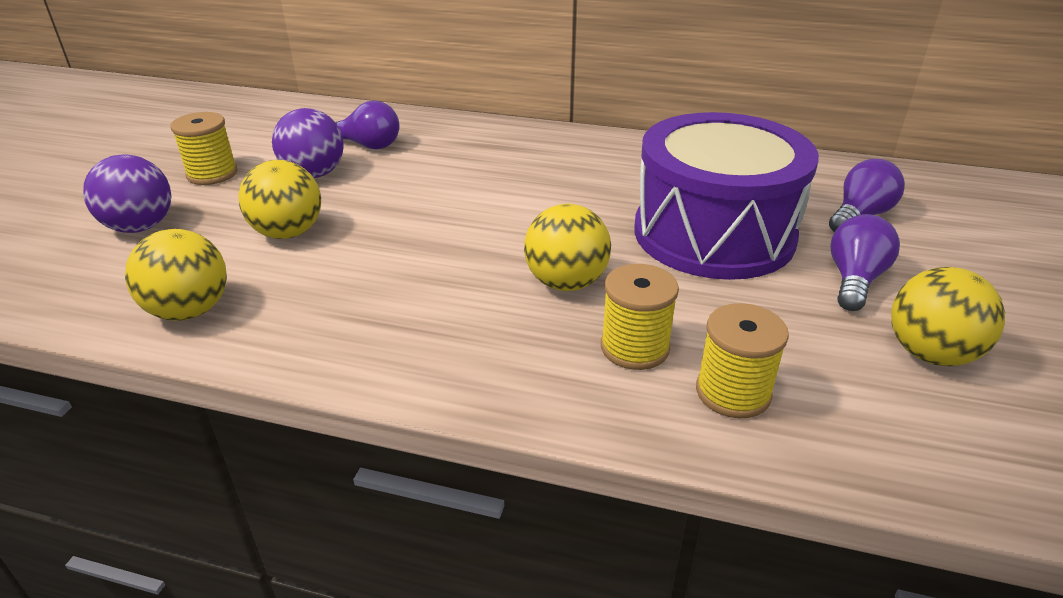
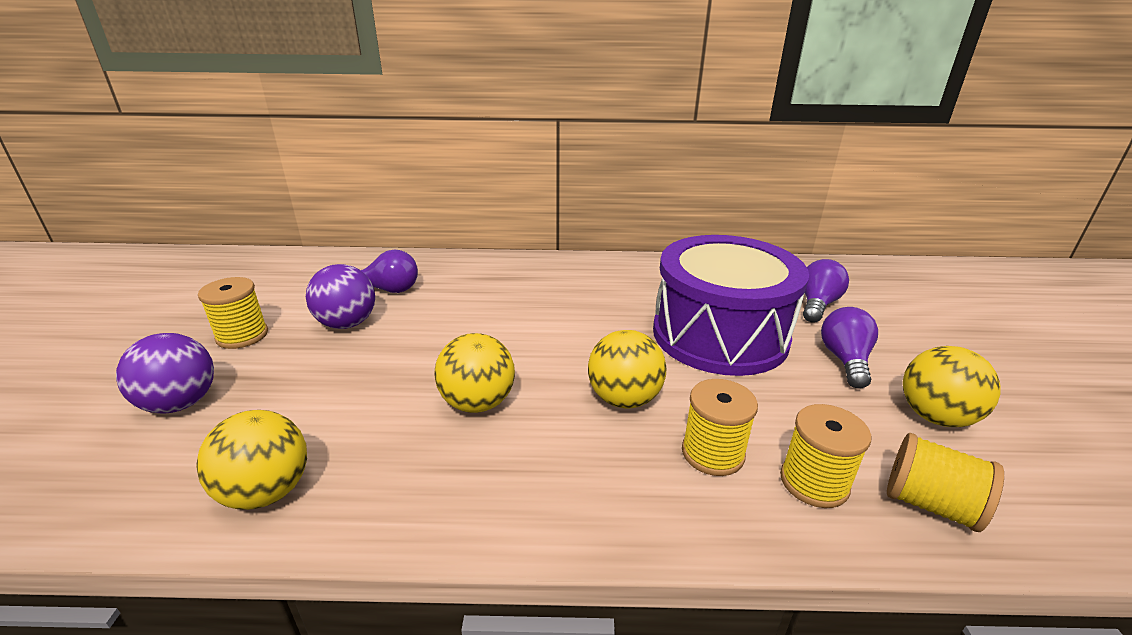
camera: 15 degrees left, 5 degrees down
yellow ball [238,160,321,239] -> yellow ball moved to [434,333,515,413]
none -> yellow spool [887,433,1004,532]

